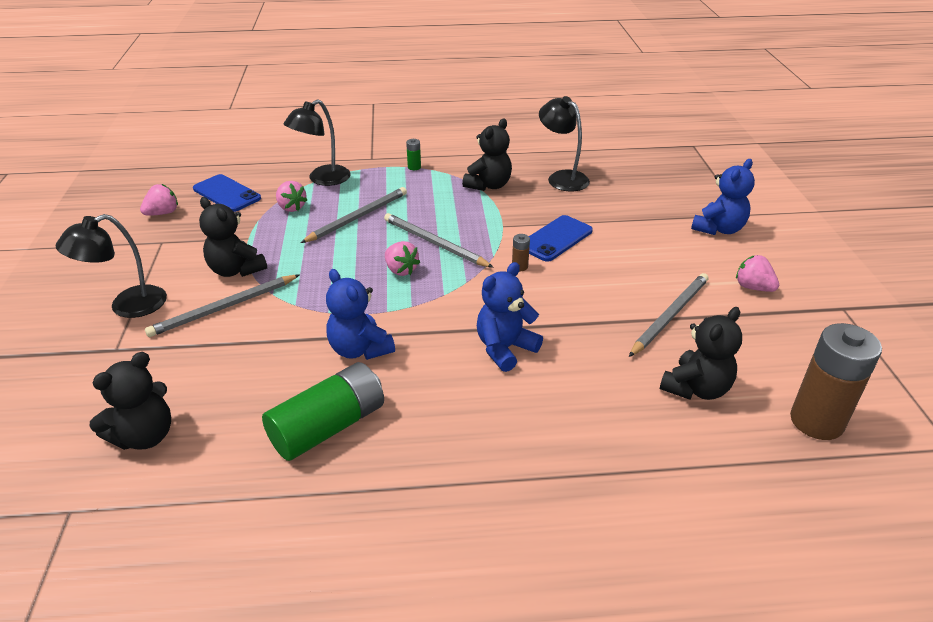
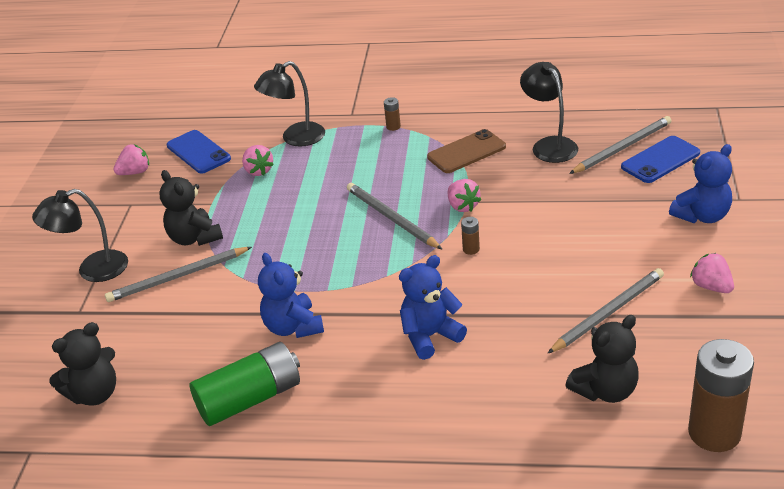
camera: 15 degrees right, 0 degrees up
grey pencil [301,187,407,243] -> grey pencil moved to [569,116,671,174]
pink strawberry [385,241,420,276] -> pink strawberry moved to [448,179,481,212]
green battery [406,139,421,170] -> brown battery [384,97,401,131]
black teddy bear [462,118,512,191] -> brown phone [427,129,506,173]
blue phone [529,215,593,262] -> blue phone moved to [621,136,700,183]

